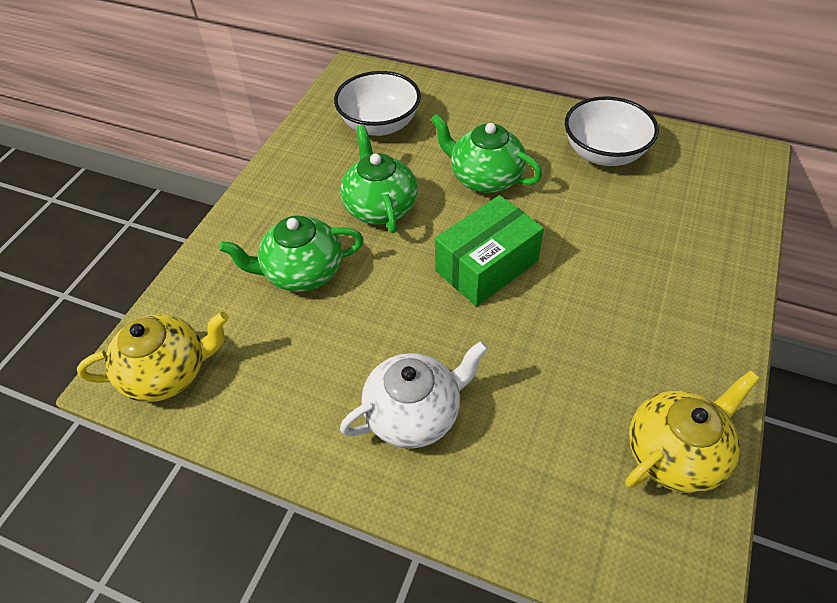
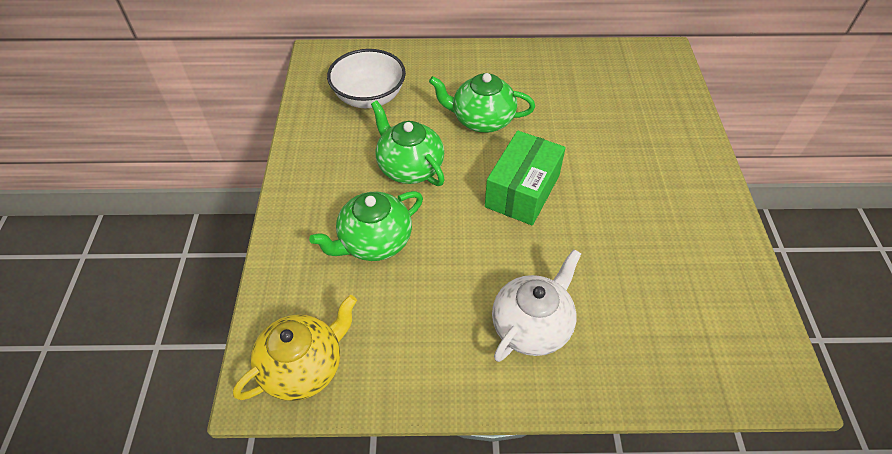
camera: 25 degrees left, 0 degrees up
white bowl [565,96,659,166] -> none
yellow teapot [625,370,760,493] -> none

